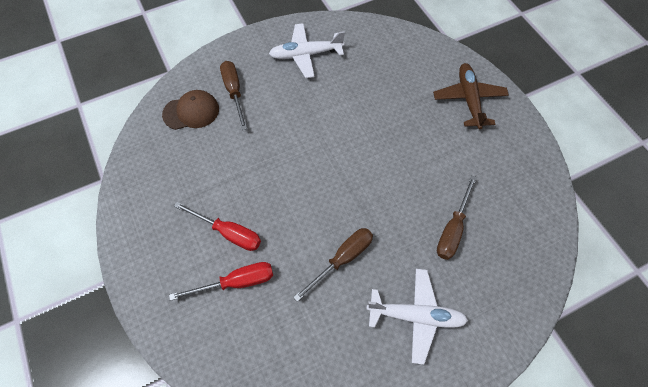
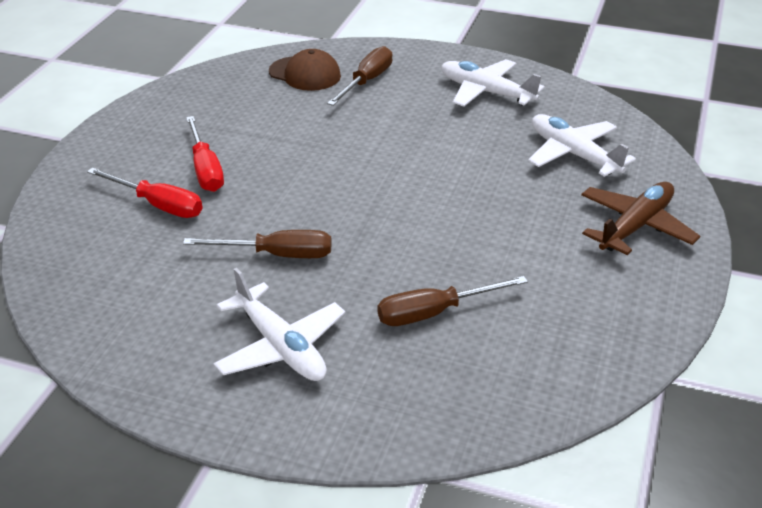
camera: 45 degrees right, 25 degrees down
none -> white plane [528,114,636,177]

